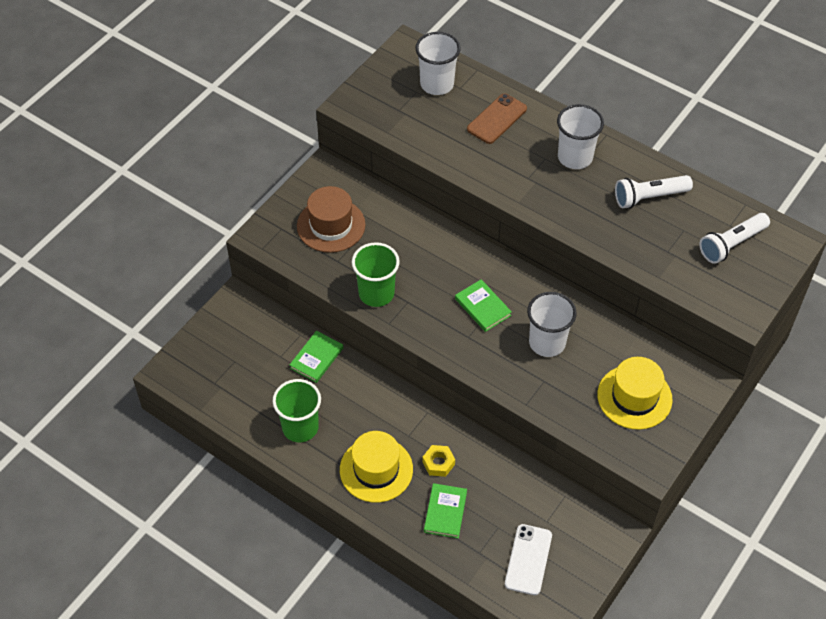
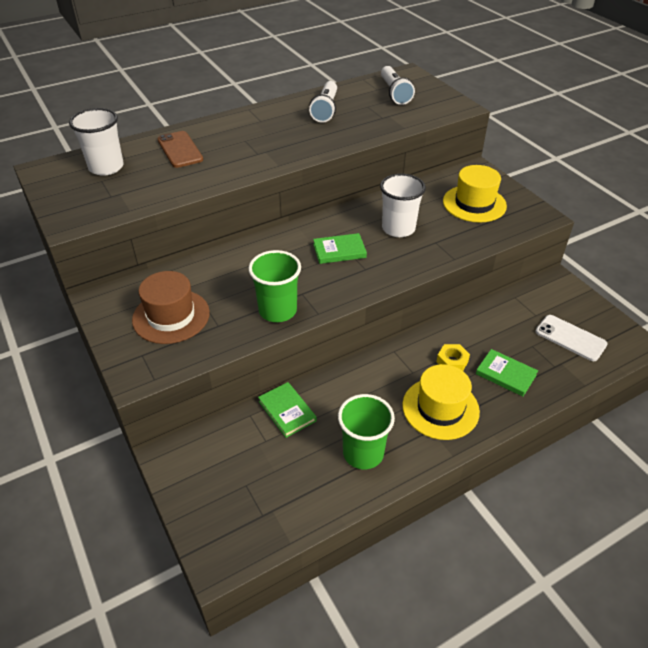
camera: 65 degrees left, 10 degrees down
white cup [557,104,604,169] -> none

